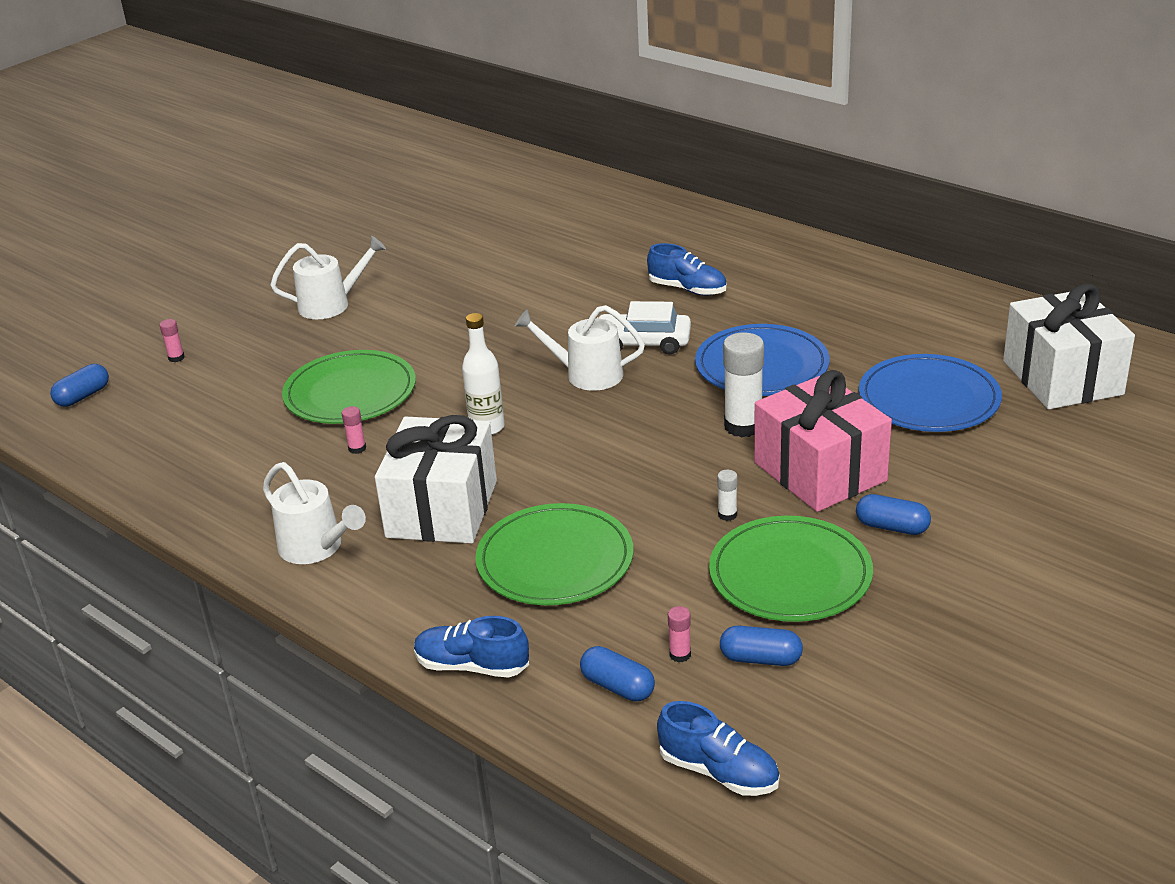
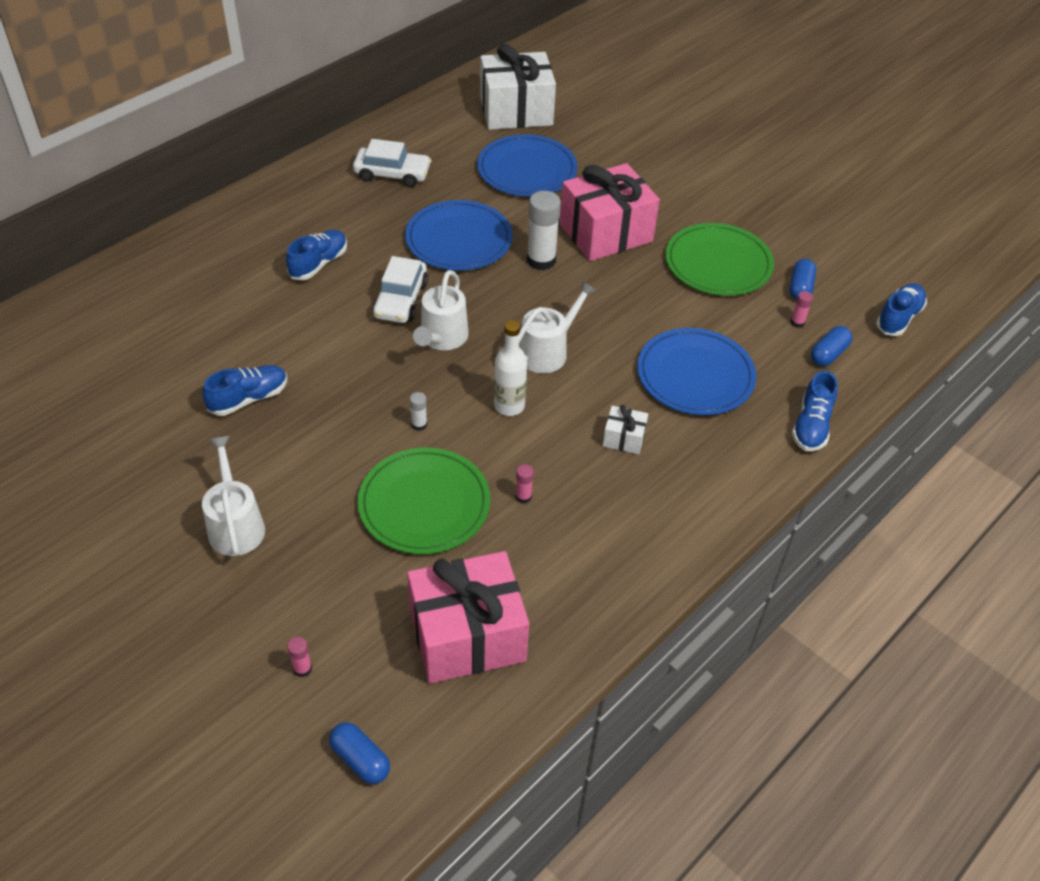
camera: 90 degrees left, 15 degrees up
white watering can [263,462,366,564] -> white watering can moved to [519,281,597,373]
white gift [375,415,497,544] -> white gift [603,405,648,454], size x0.43
green plate [475,503,633,605] -> blue plate [637,328,756,415]
white glue stick [717,470,738,521] -> white glue stick moved to [410,392,427,431]
blue capsule [856,494,931,535] -> none
none -> blue shoe [202,365,287,416]
none -> white car [353,139,431,187]
none -> pink gift [407,551,529,684]

